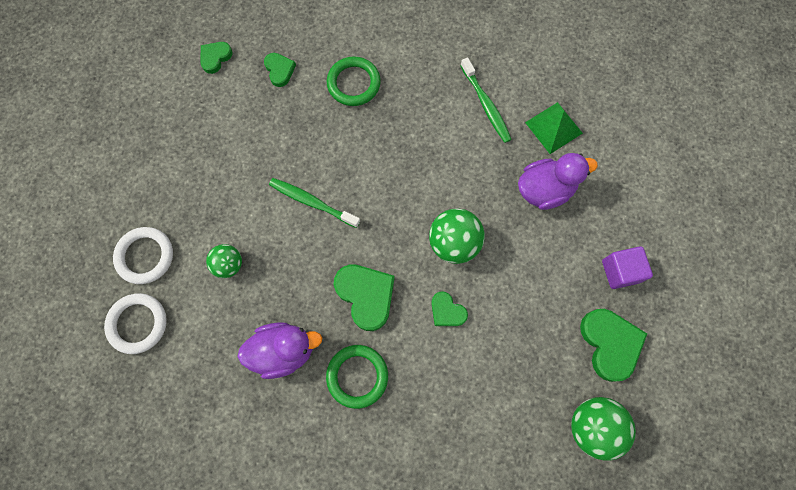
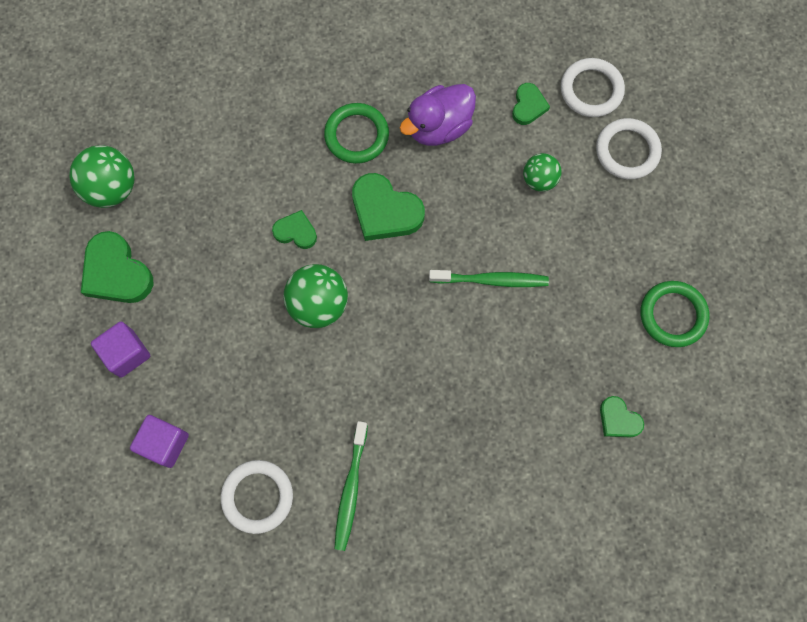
camera: 155 degrees right, 0 degrees up
green heart [200,42,233,74] -> green heart moved to [512,83,550,125]
green ring [327,56,381,106] -> green ring moved to [641,281,709,347]
green toothbrush [460,57,512,143] -> green toothbrush turned 120 degrees counterclockwise [334,421,368,551]
purple duck [518,153,598,210] -> none
green pyramid [525,102,583,154] -> white ring [221,460,293,534]
none -> purple cube [130,415,189,468]

